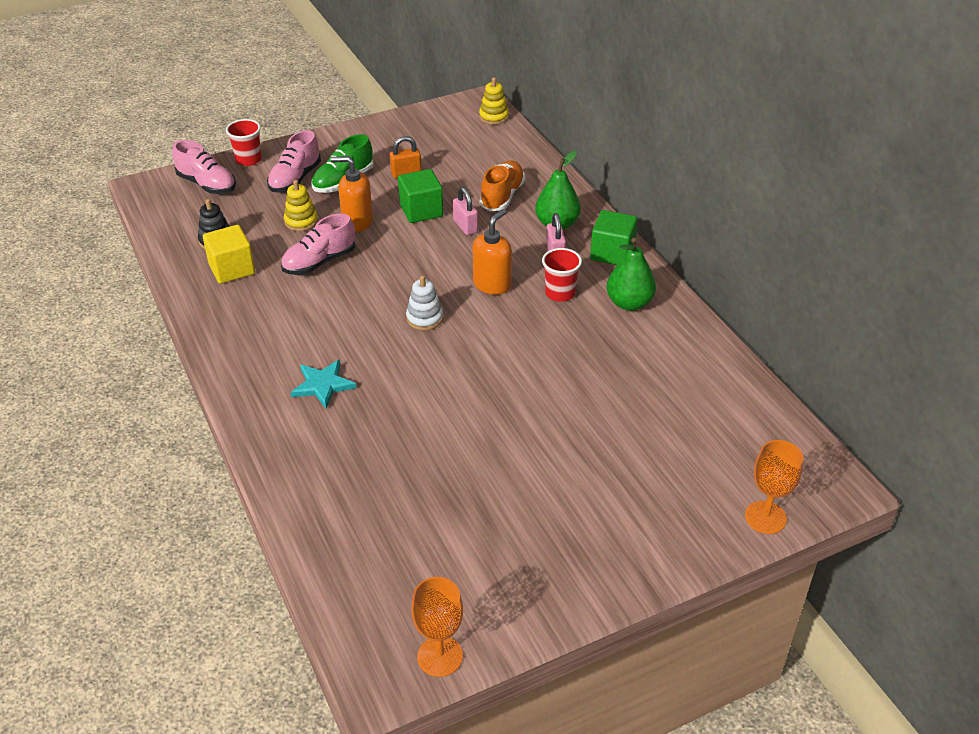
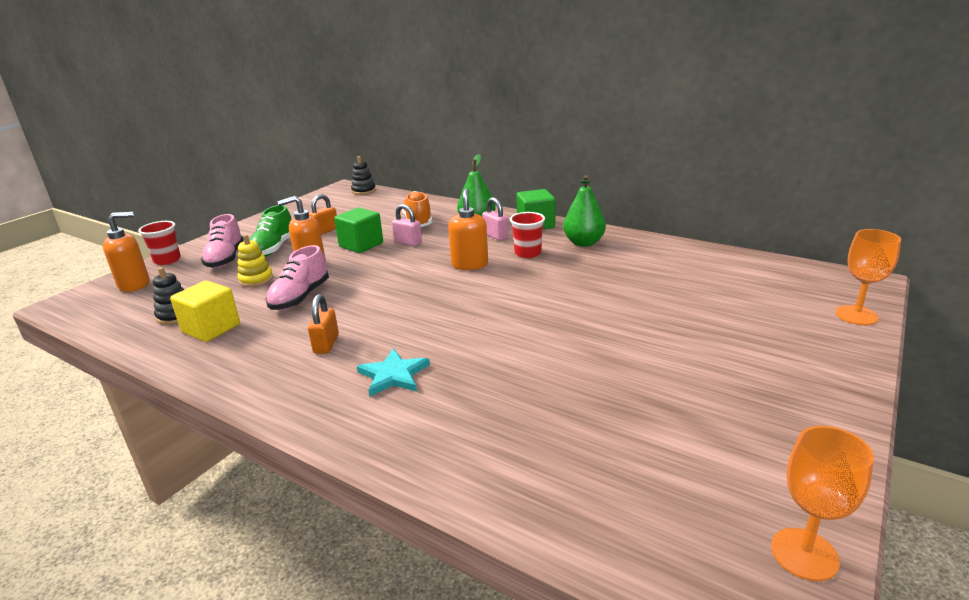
camera: 30 degrees left, 15 degrees down
pink shoe [172,140,236,194] -> orange soap dispenser [103,212,150,292]
white stacking toy [406,275,443,330] -> none
yellow stacking toy [479,77,509,125] -> black stacking toy [351,156,376,195]
none -> orange padlock [308,294,339,354]

